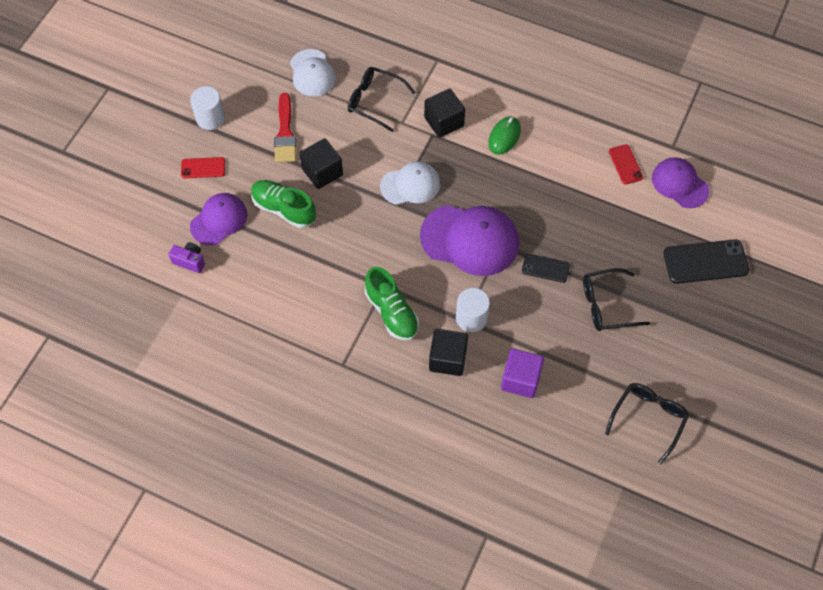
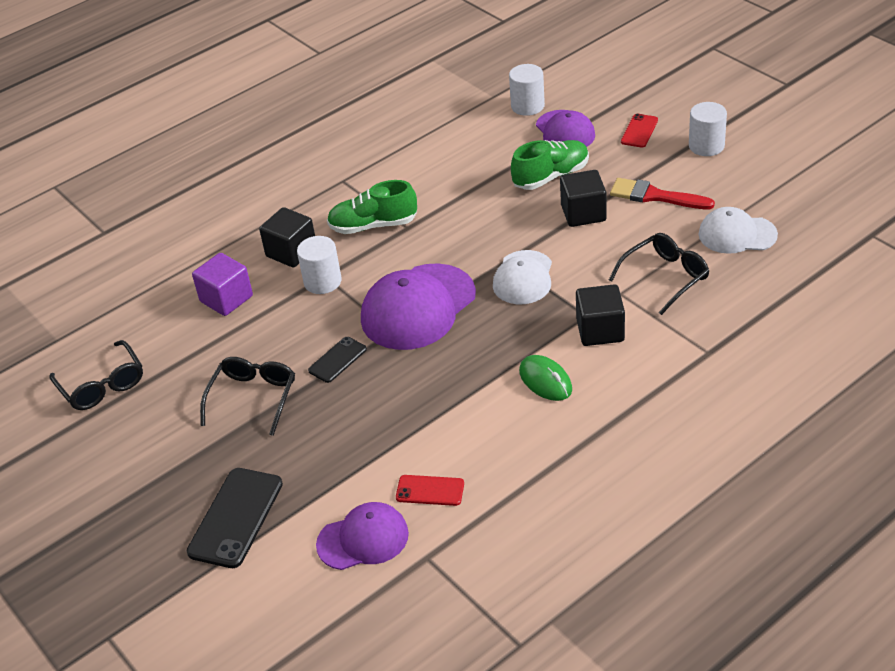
camera: 120 degrees right, 20 degrees down
purple camera [168,242,205,273] -> white cylinder [509,64,545,116]

